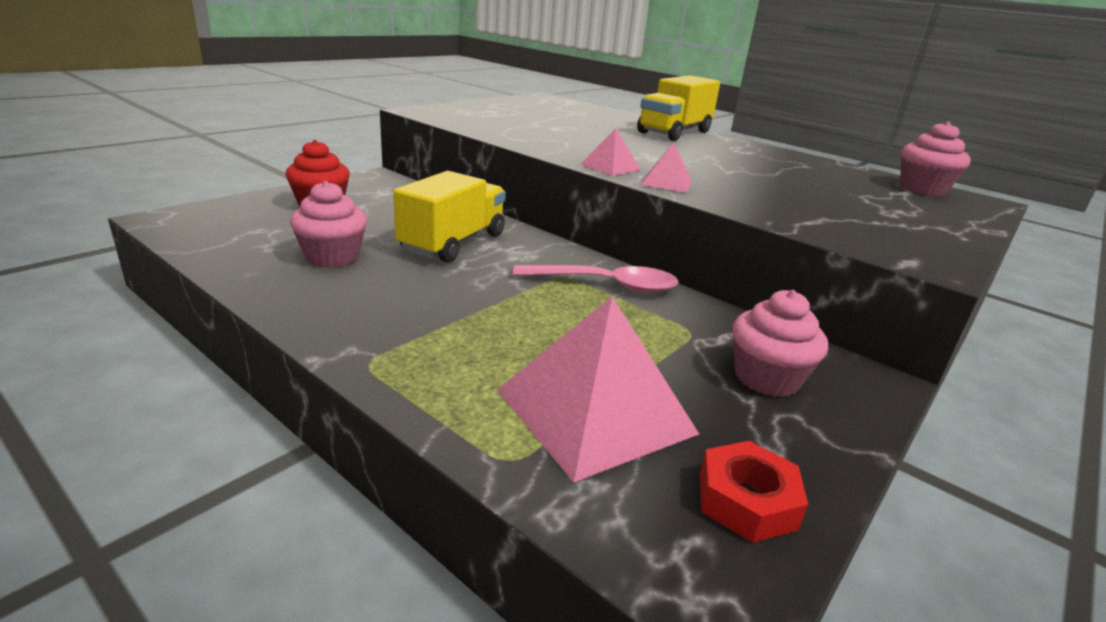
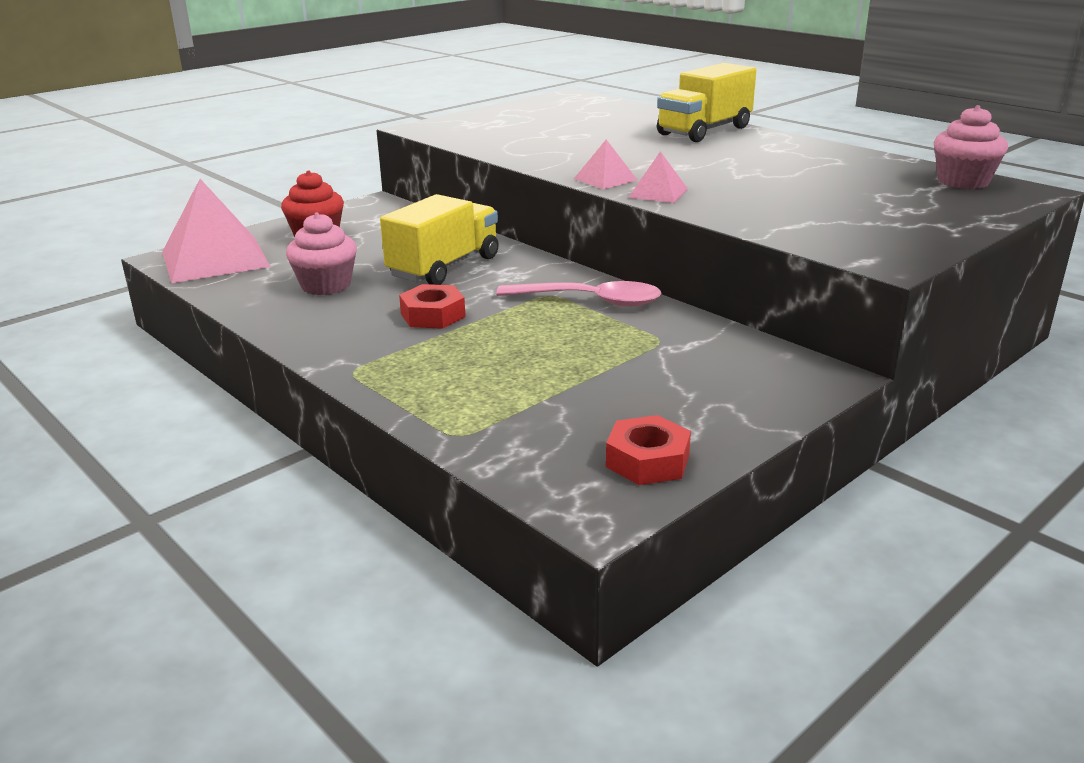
camera: 10 degrees right, 0 degrees up
pink pyramid [497,297,699,482] -> pink pyramid moved to [162,179,271,283]
pink cupcake [732,290,828,397] -> none
none -> red nut [399,284,466,329]

